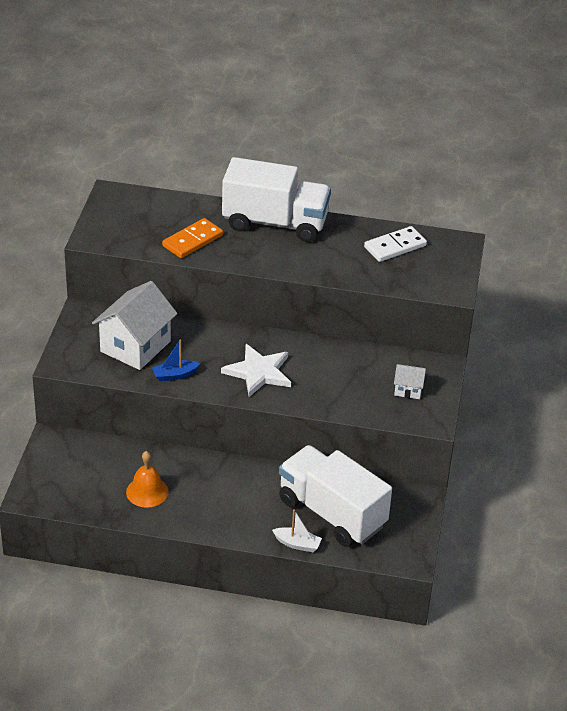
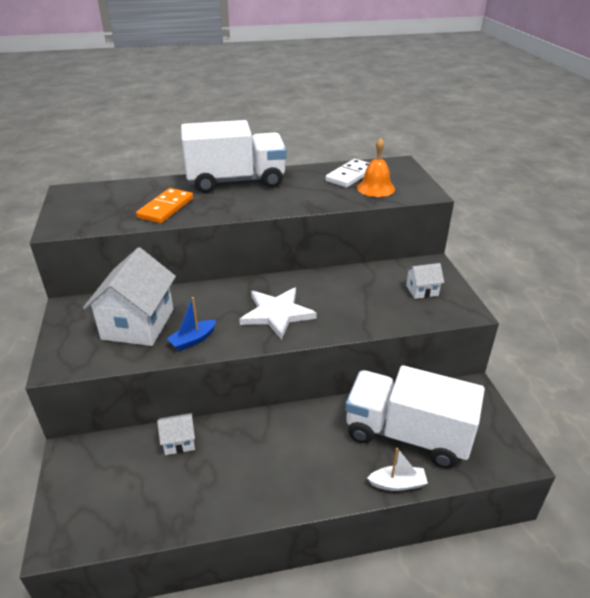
camera: 20 degrees left, 5 degrees down
orange bell [126,451,169,508] -> orange bell moved to [357,138,395,197]
none -> white house [157,413,195,455]

